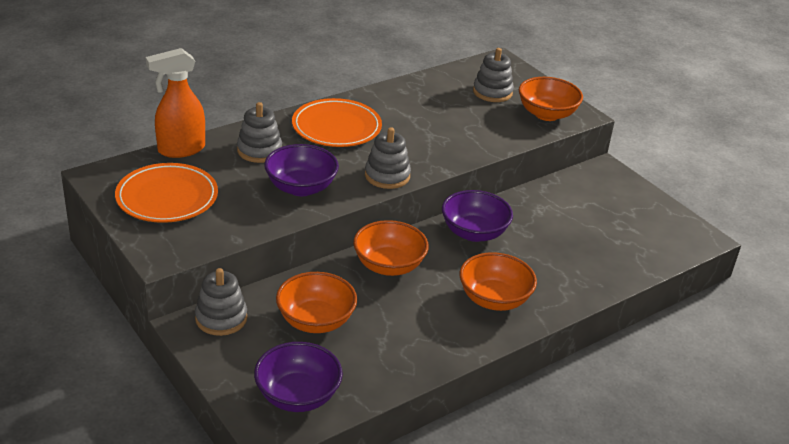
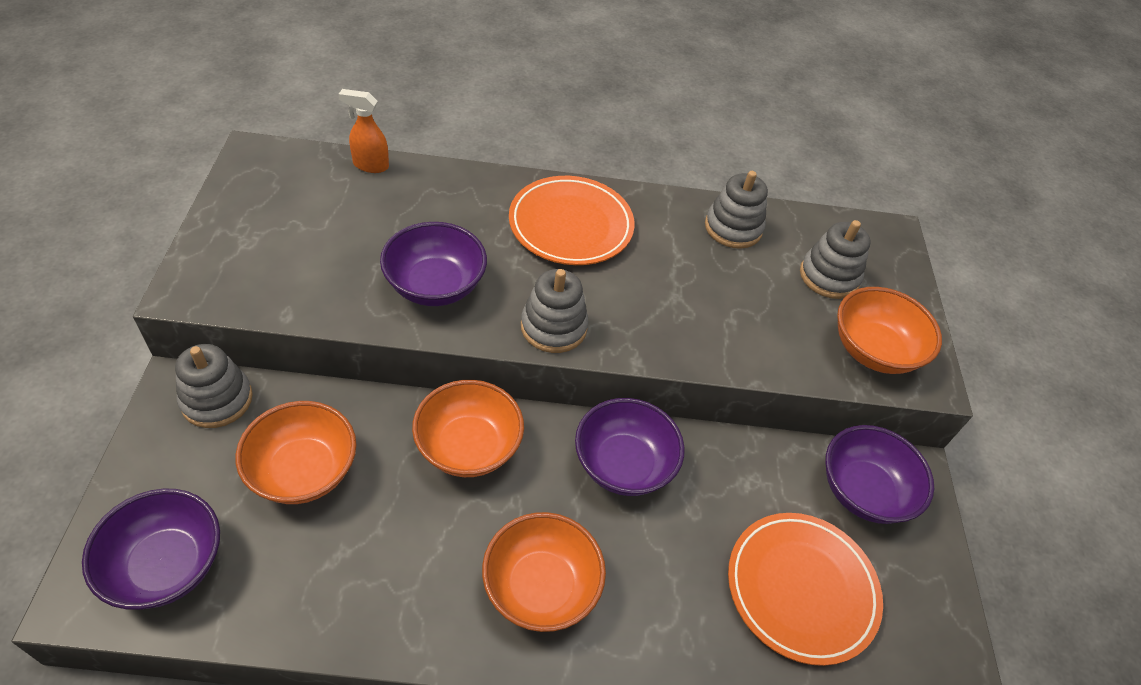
camera: 35 degrees right, 15 degrees up
orange plate [115,163,218,223] -> orange plate moved to [728,513,883,666]
orange spray bottle [146,48,205,158] -> orange spray bottle [339,89,389,173], size x0.60
grey stacking toy [237,102,282,163] -> grey stacking toy moved to [705,171,768,249]
none -> purple bowl [825,425,934,524]

